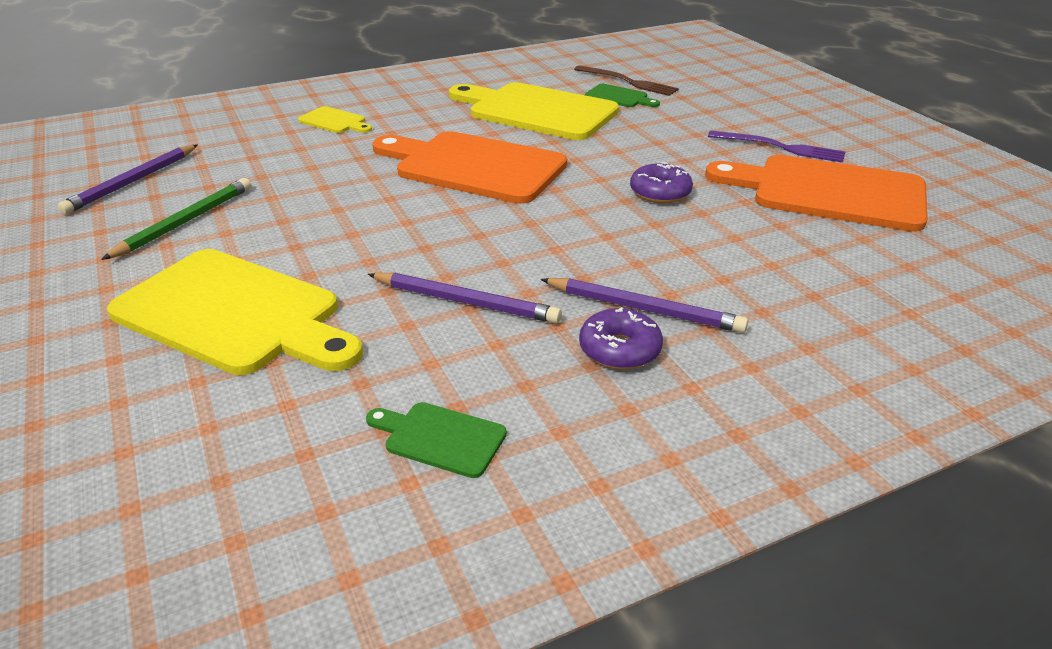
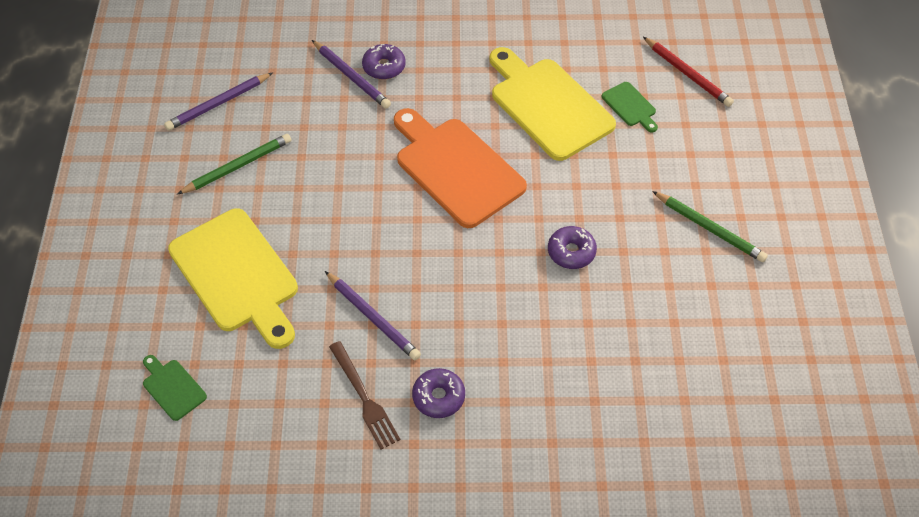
camera: 25 degrees right, 20 degrees up
yellow cutting board [298,106,372,133] -> purple donut [362,44,405,80]
green cutting board [366,402,507,478] -> green cutting board moved to [143,355,207,421]
purple pencil [541,278,748,333] -> purple pencil moved to [312,40,391,109]
brown fork [574,65,679,96] -> brown fork moved to [329,341,400,449]
orange cutting board [705,155,928,232] -> none
purple fork [708,131,846,163] -> green pencil [652,191,768,262]
none -> red pencil [643,37,734,107]

